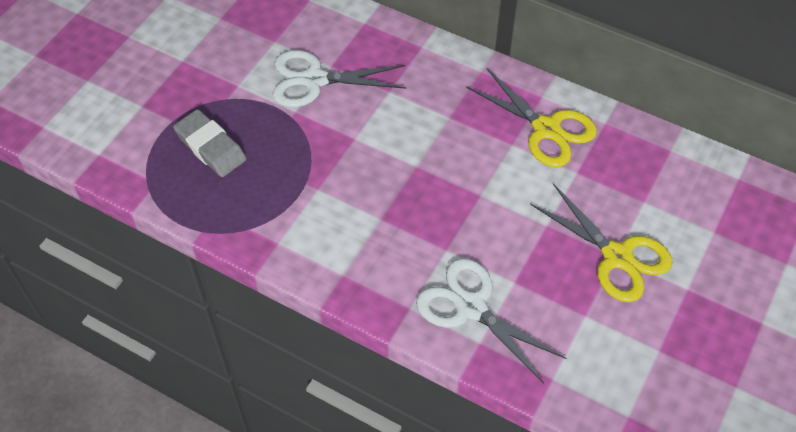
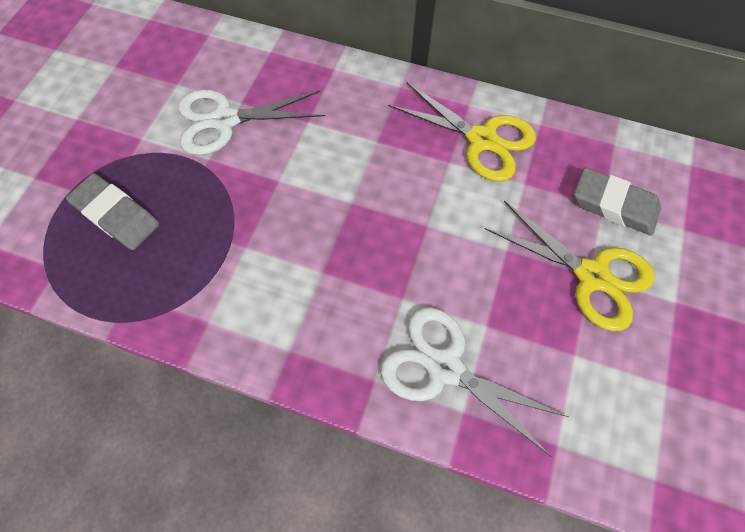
camera: 10 degrees left, 10 degrees up
none -> grey eraser [574,167,661,236]

